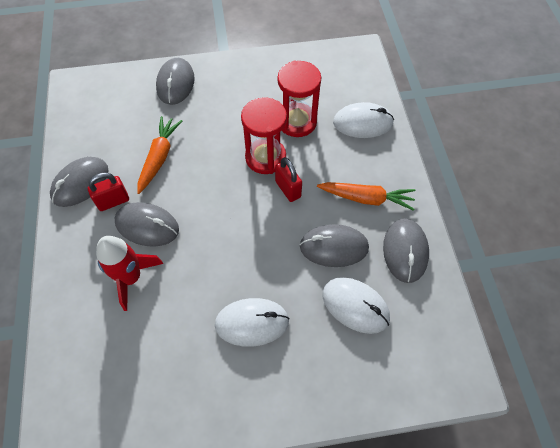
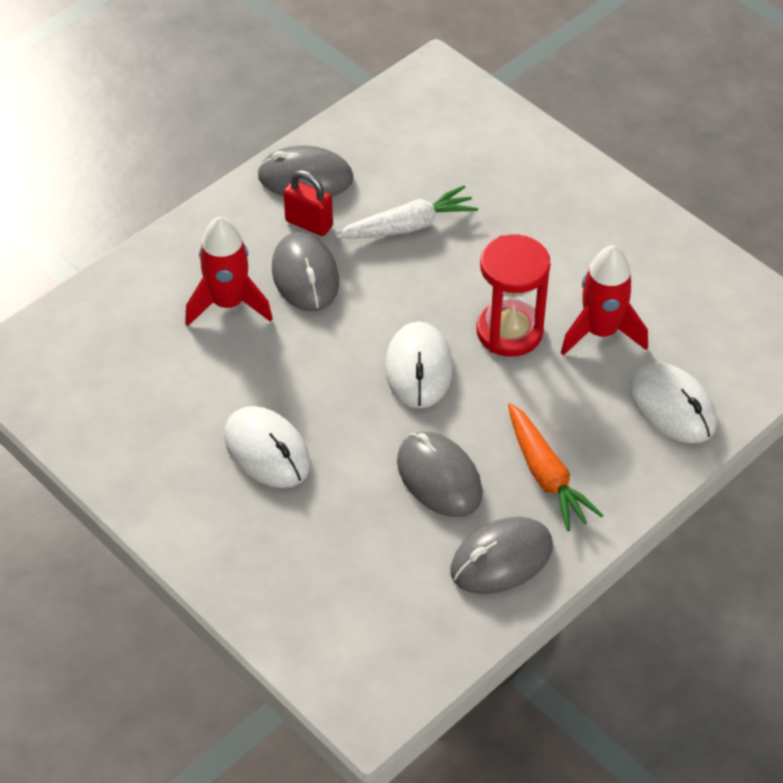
camera: 55 degrees right, 10 degrees down
orange carrot [137,116,182,194] -> white carrot [335,185,478,238]
grey mouse [156,58,195,105] -> none
red padlock [275,157,302,202] -> none
red hourglass [278,61,322,137] -> red rocket [561,245,648,355]
white mouse [323,277,390,334] -> white mouse moved to [385,321,453,409]

